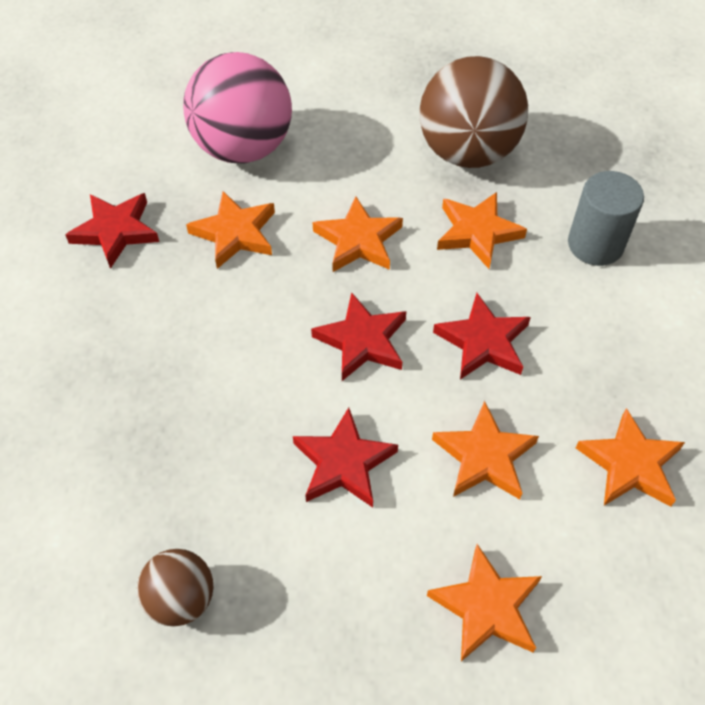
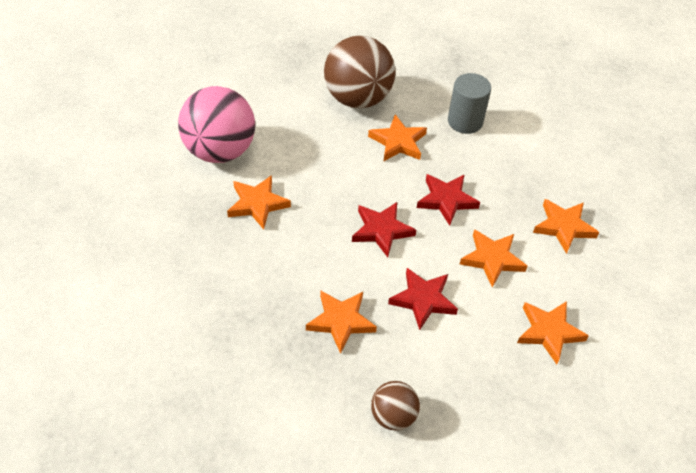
camera: 35 degrees left, 5 degrees down
red star [65,193,159,269] -> none
orange star [313,196,403,272] -> orange star moved to [306,290,377,354]

